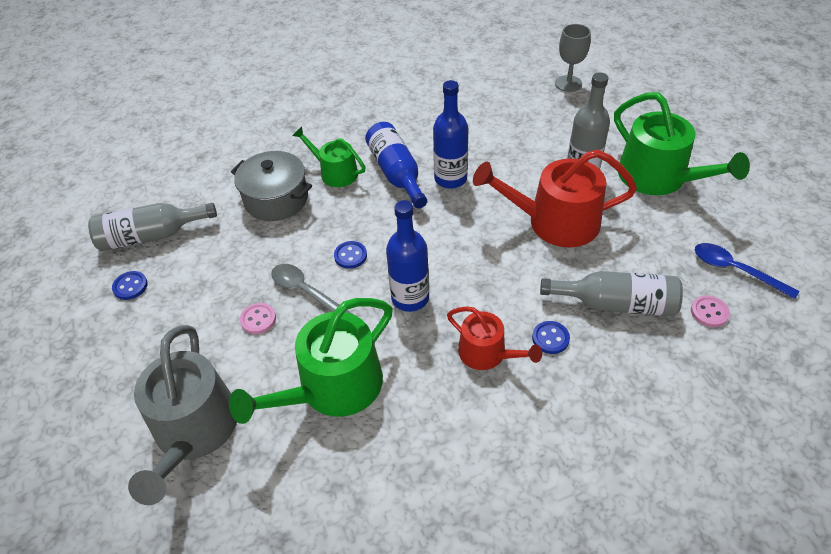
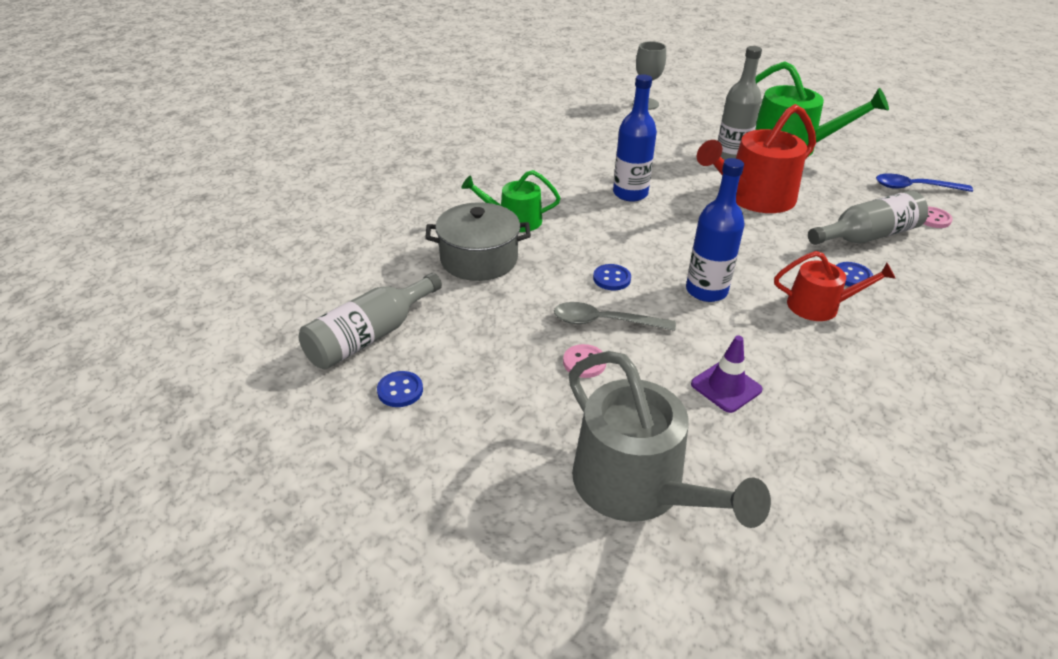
camera: 35 degrees left, 10 degrees down
green watering can [229,298,393,424] -> purple traffic cone [691,335,763,413]
blue bottle [365,122,427,208] -> none

